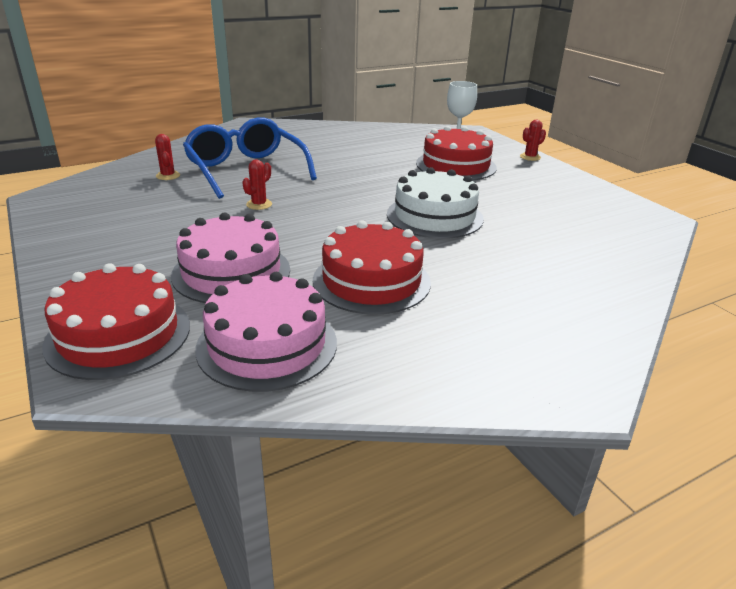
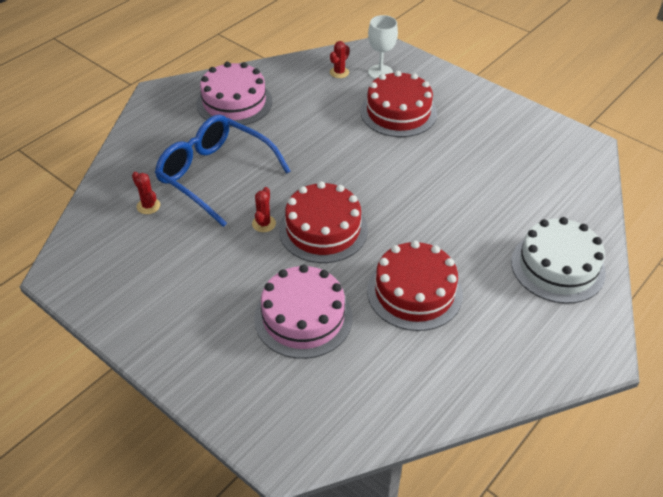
camera: 20 degrees left, 15 degrees up
red cake [42,263,190,380] -> red cake moved to [279,181,368,263]
pink cake [195,272,337,392] -> pink cake moved to [196,62,272,127]
white cake [387,167,484,239] -> white cake moved to [511,217,606,304]
red cactus [520,120,546,161] -> red cactus moved to [330,41,350,78]

